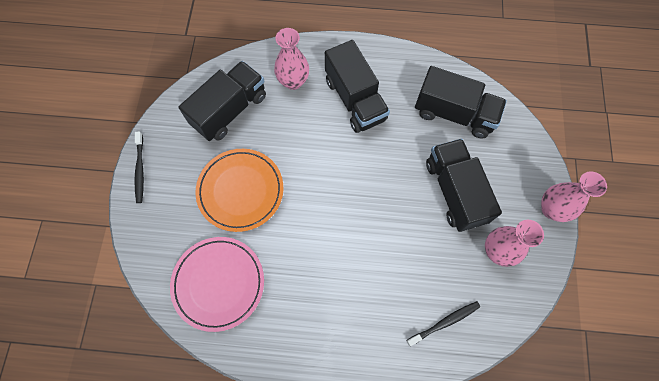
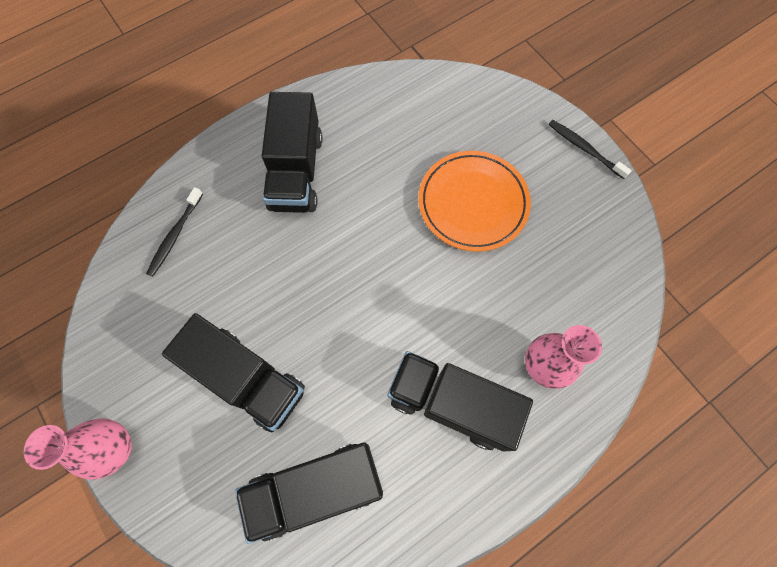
camera: 140 degrees right, 0 degrees up
pink plate [170,237,264,332] -> none
black truck [178,61,266,141] -> black truck moved to [262,92,323,213]
pink vase [485,220,544,267] -> none

